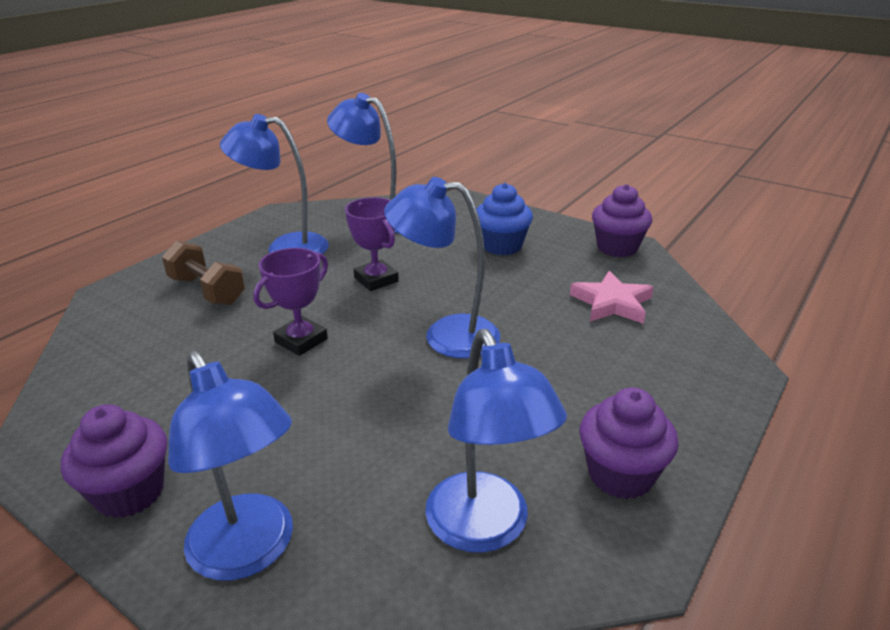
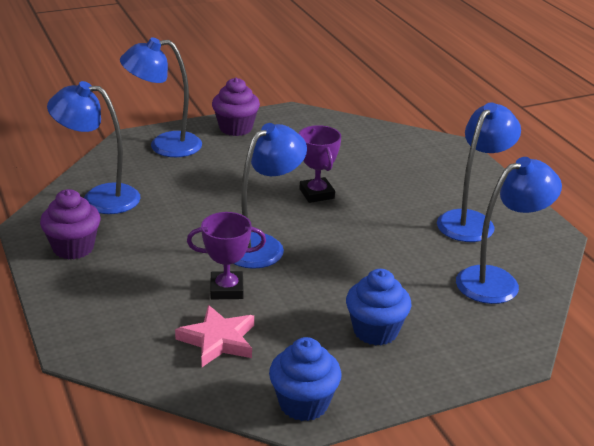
camera: 120 degrees right, 0 degrees up
brown dumbbell [162,241,245,305] -> none
purple trophy [345,197,399,291] -> purple trophy moved to [187,212,266,299]
purple cupcake [592,184,652,257] -> blue cupcake [269,337,342,421]

